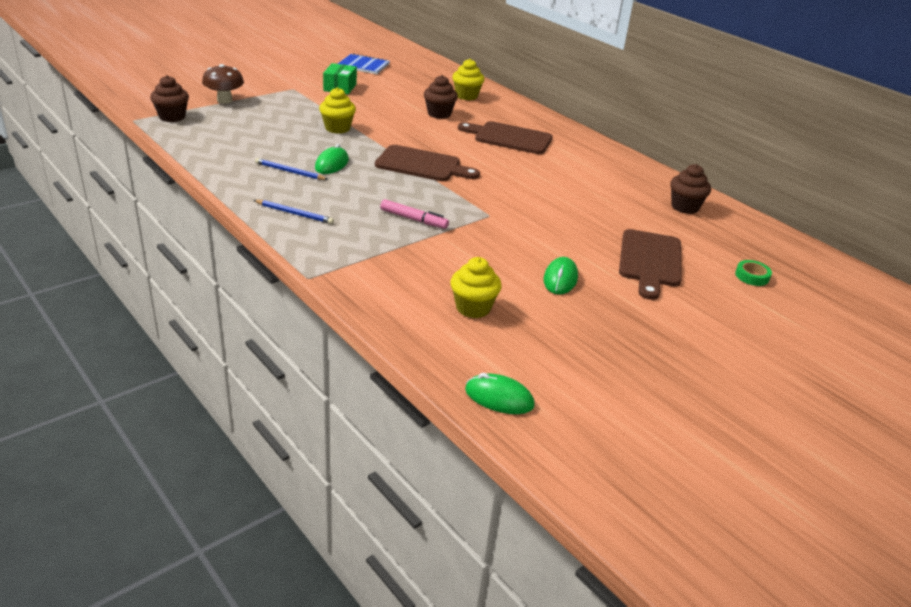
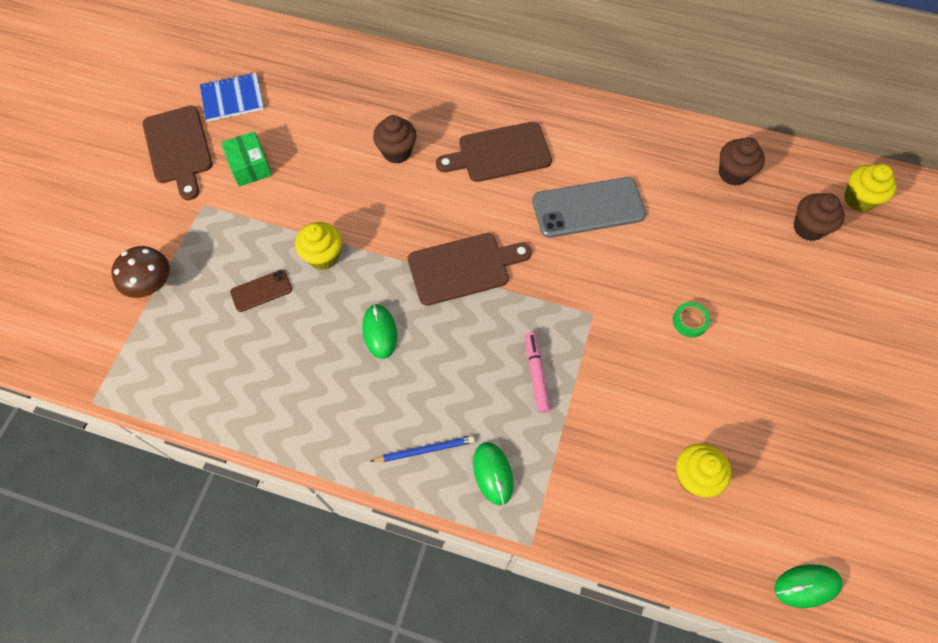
camera: 30 degrees left, 30 degrees up
brown cupcake [150,75,189,122] -> brown cupcake moved to [794,193,845,241]
blue pencil [255,158,328,180] -> none
pink marker [380,199,449,229] -> pink marker turned 90 degrees counterclockwise [525,332,551,413]
yellow cupcake [452,59,485,100] -> yellow cupcake moved to [844,164,896,212]
green mouse [543,257,578,295] -> green mouse moved to [473,442,514,505]
brown cutting board [619,229,682,300] -> brown cutting board moved to [143,106,212,200]
green tape [735,260,772,286] -> green tape moved to [673,302,710,337]
none -> brown phone [230,270,292,312]
none -> grey phone [532,177,646,238]

